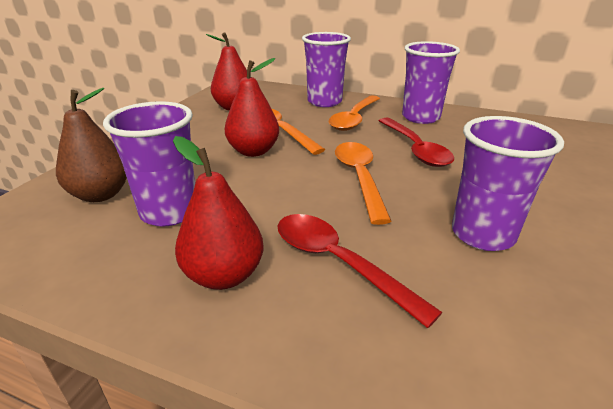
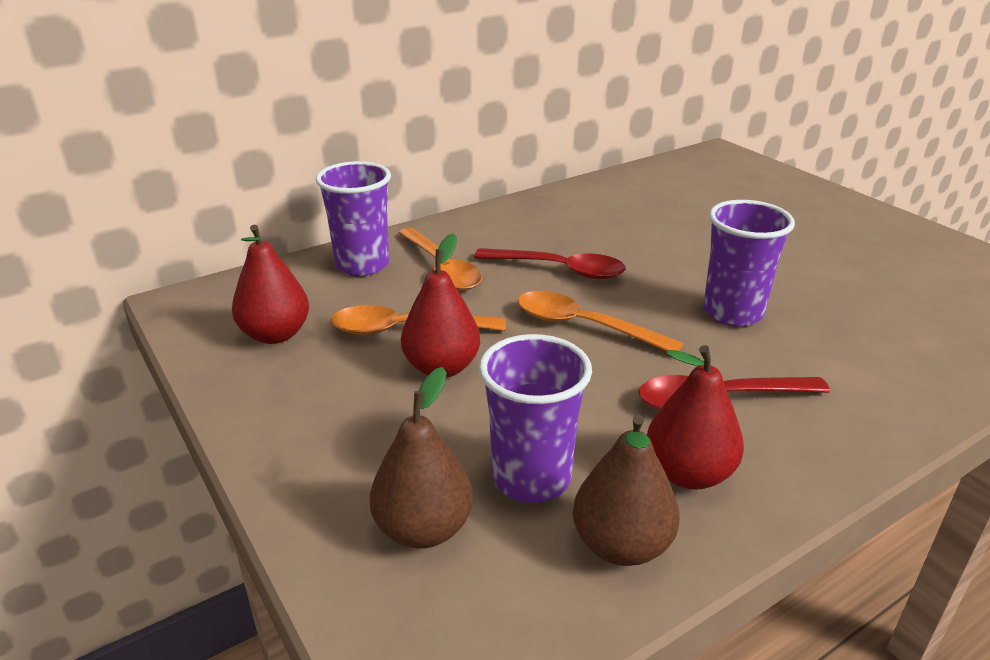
camera: 55 degrees left, 0 degrees up
purple cup [402,41,460,124] -> none
none -> brown pear [573,415,680,566]

